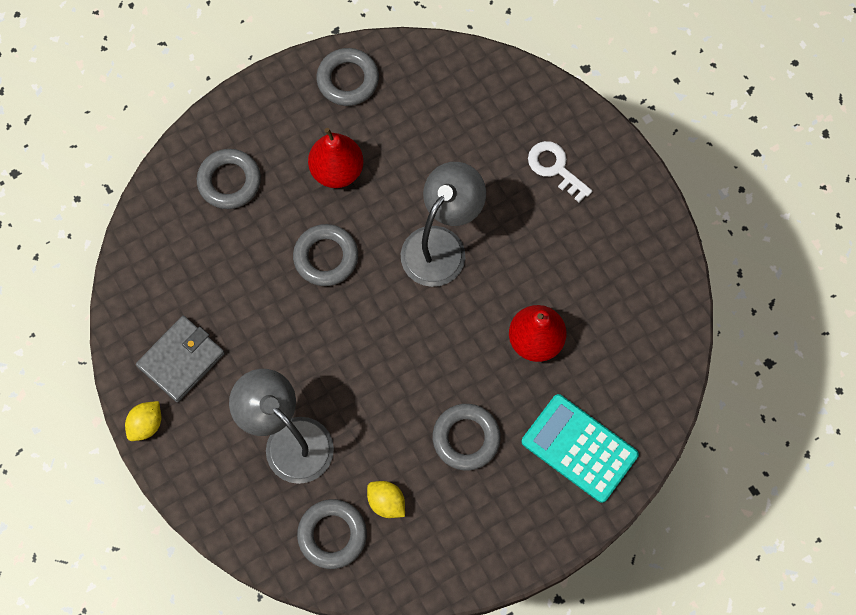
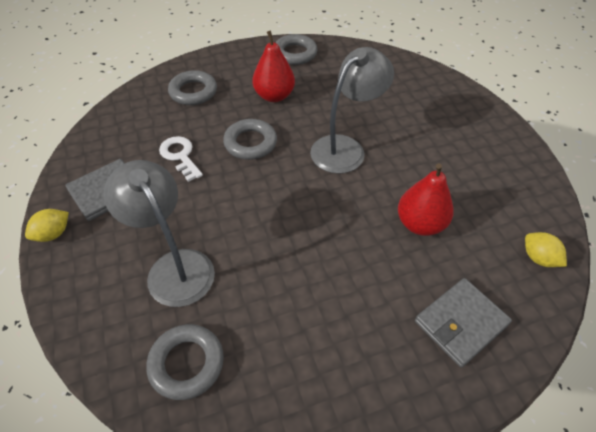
camera: 10 degrees right, 20 degrees down
yellow lemon [367,481,405,518] -> yellow lemon moved to [525,232,567,267]
grey ring [433,404,501,470] -> none
turquoise calculator [522,394,639,503] -> grey wallet [415,278,512,368]
white key [528,141,592,203] -> white key moved to [159,136,203,182]

